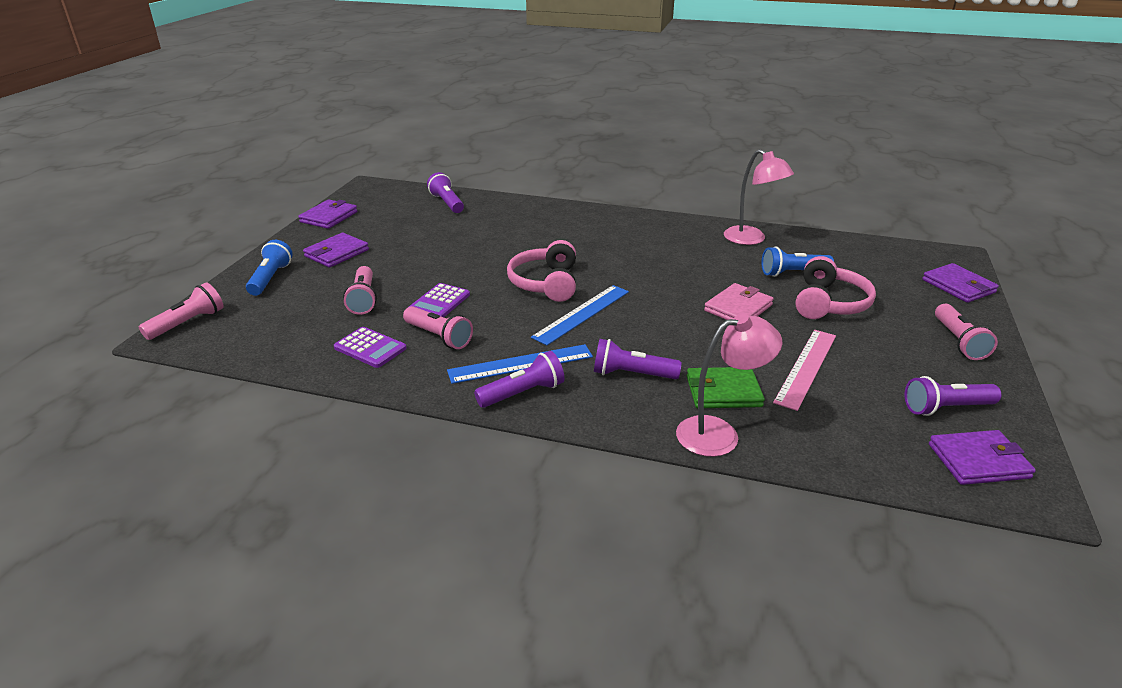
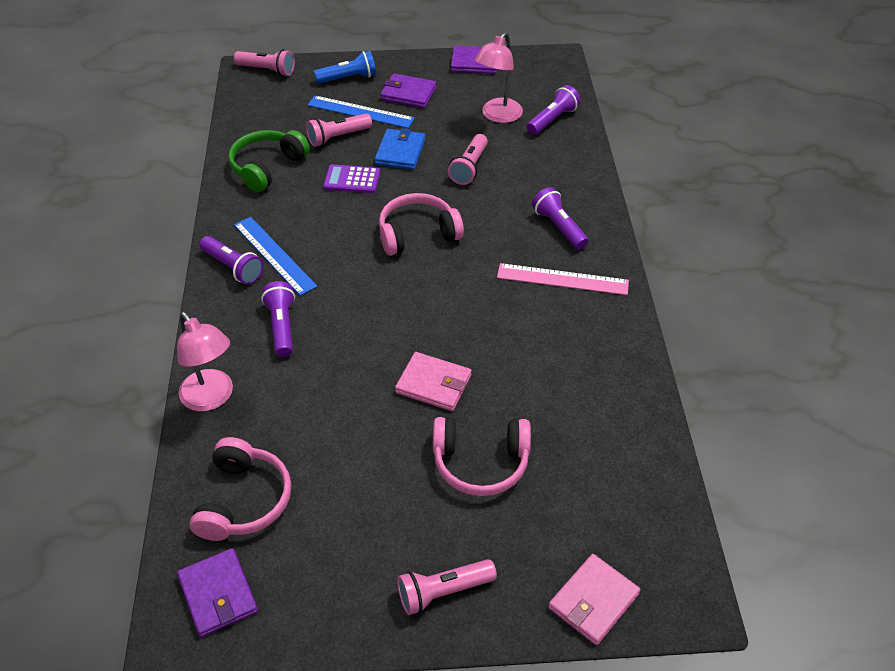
camera: 70 degrees right, 15 degrees up
purple calculator [334,327,407,368] -> green headphones [228,130,310,192]
pink flashlight [403,306,473,349] -> pink flashlight moved to [448,134,488,185]
blue ruler [531,285,629,345] -> blue ruler moved to [308,95,415,128]
green wallet [687,367,765,408] -> none
pink lamp [724,149,794,245] -> pink lamp moved to [474,32,523,123]
blue flashlight [761,247,834,277] -> none
pink ruler [773,330,836,411] -> pink ruler moved to [497,263,629,295]
purple flashlight [905,376,1001,416] -> purple flashlight moved to [532,187,589,250]
purple wallet [922,263,999,303] -> pink wallet [548,554,641,645]
none -> pink headphones [189,437,292,541]
none -> blue wallet [375,128,425,170]

